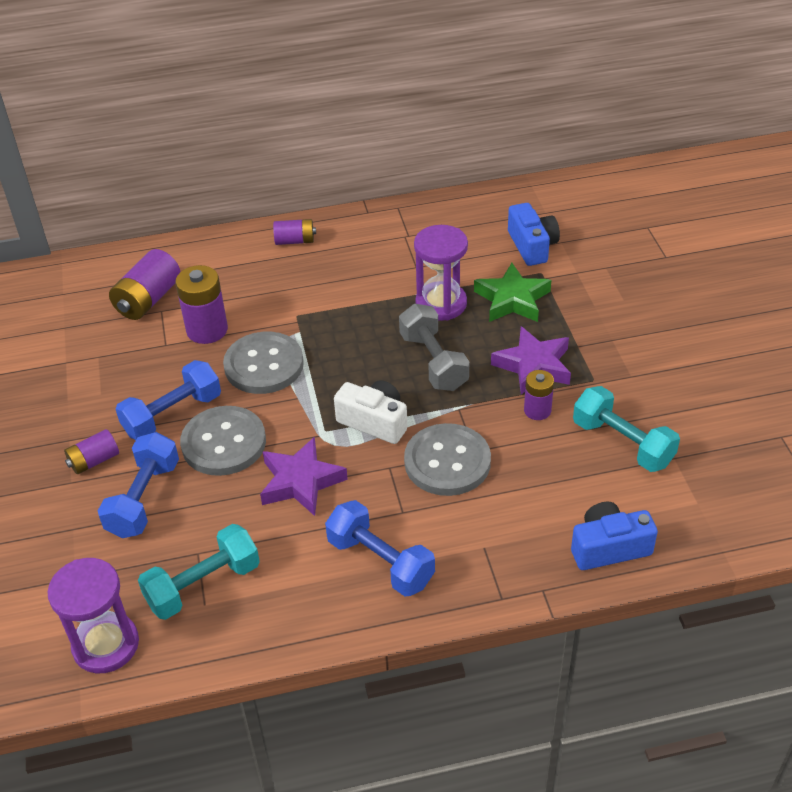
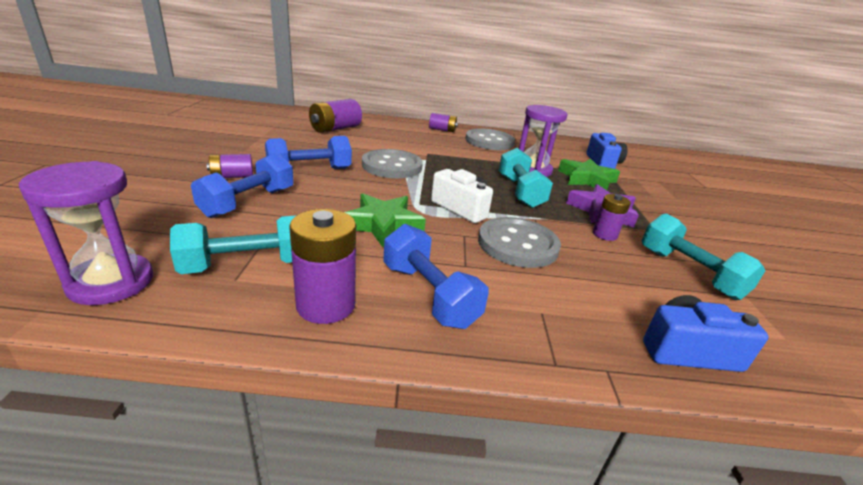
camera: 10 degrees right, 15 degrees down
purple battery [175,265,228,344] -> purple battery moved to [289,209,356,324]
grey button [180,406,266,476] -> grey button moved to [466,128,515,150]
purple star [260,436,348,516] -> green star [345,194,426,247]
grey dumbbell [399,304,469,391] -> turquoise dumbbell [499,148,553,208]

